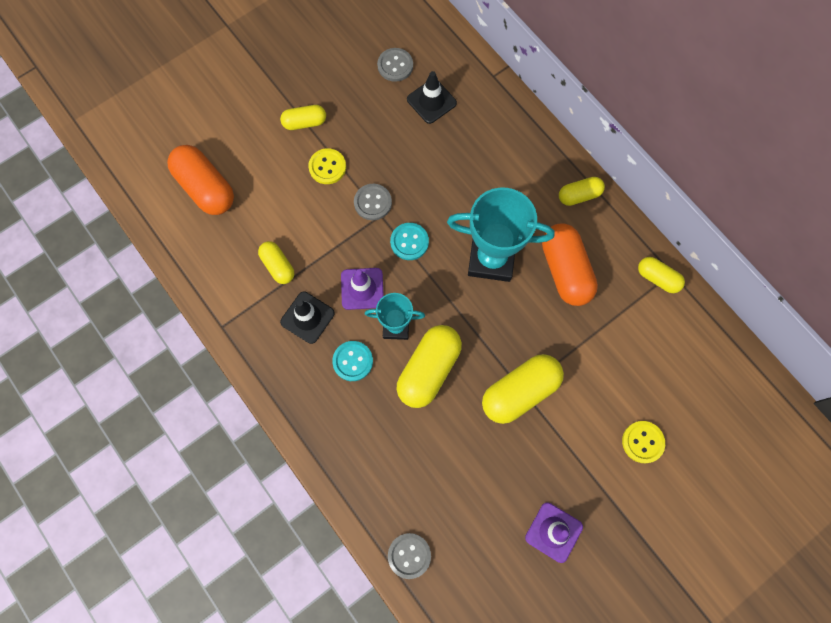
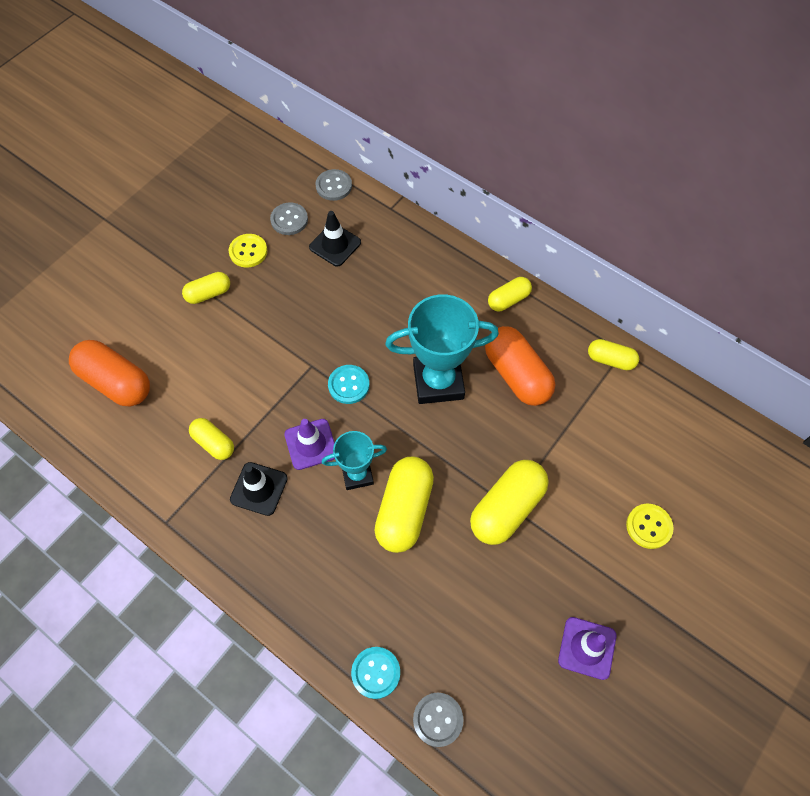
camera: 15 degrees left, 10 degrees down
yellow button [308,148,346,184] -> yellow button moved to [229,234,267,267]
turquoise button [332,341,373,381] -> turquoise button moved to [351,647,400,699]
grey button [354,184,392,220] -> grey button moved to [315,169,352,201]

